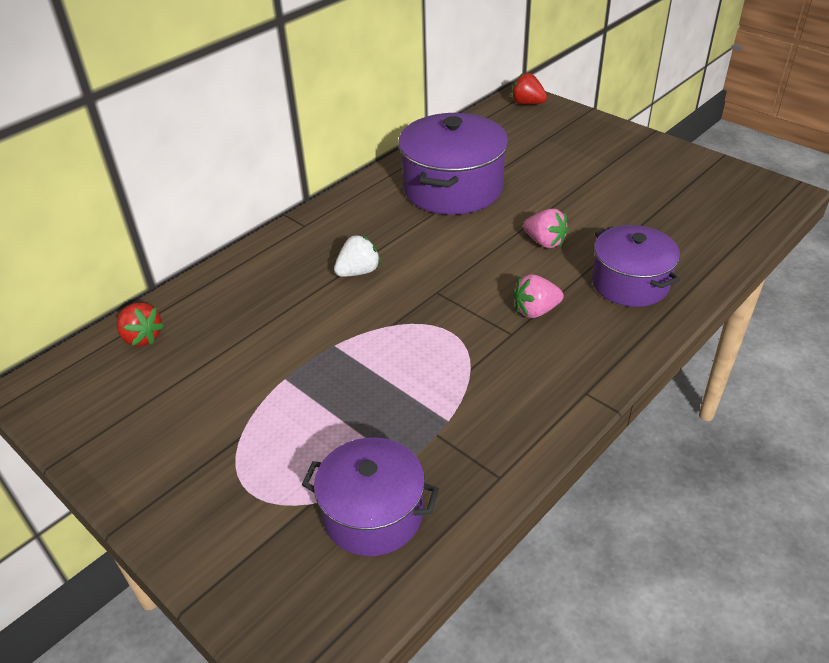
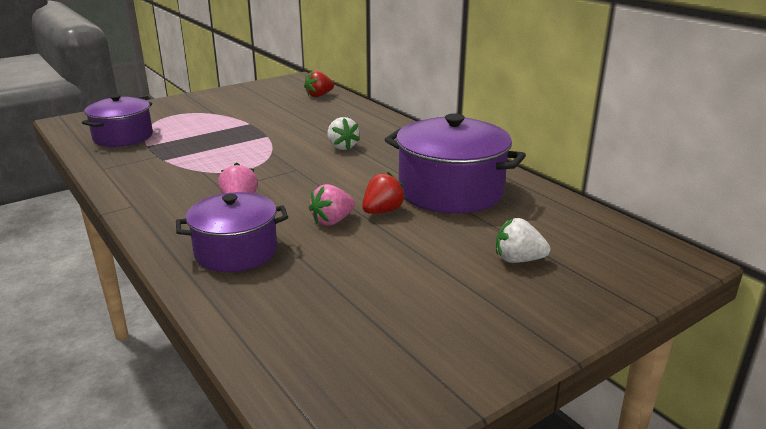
camera: 100 degrees right, 15 degrees down
red strawberry [511,73,547,104] -> red strawberry moved to [362,172,406,214]
none -> white strawberry [496,218,550,263]

